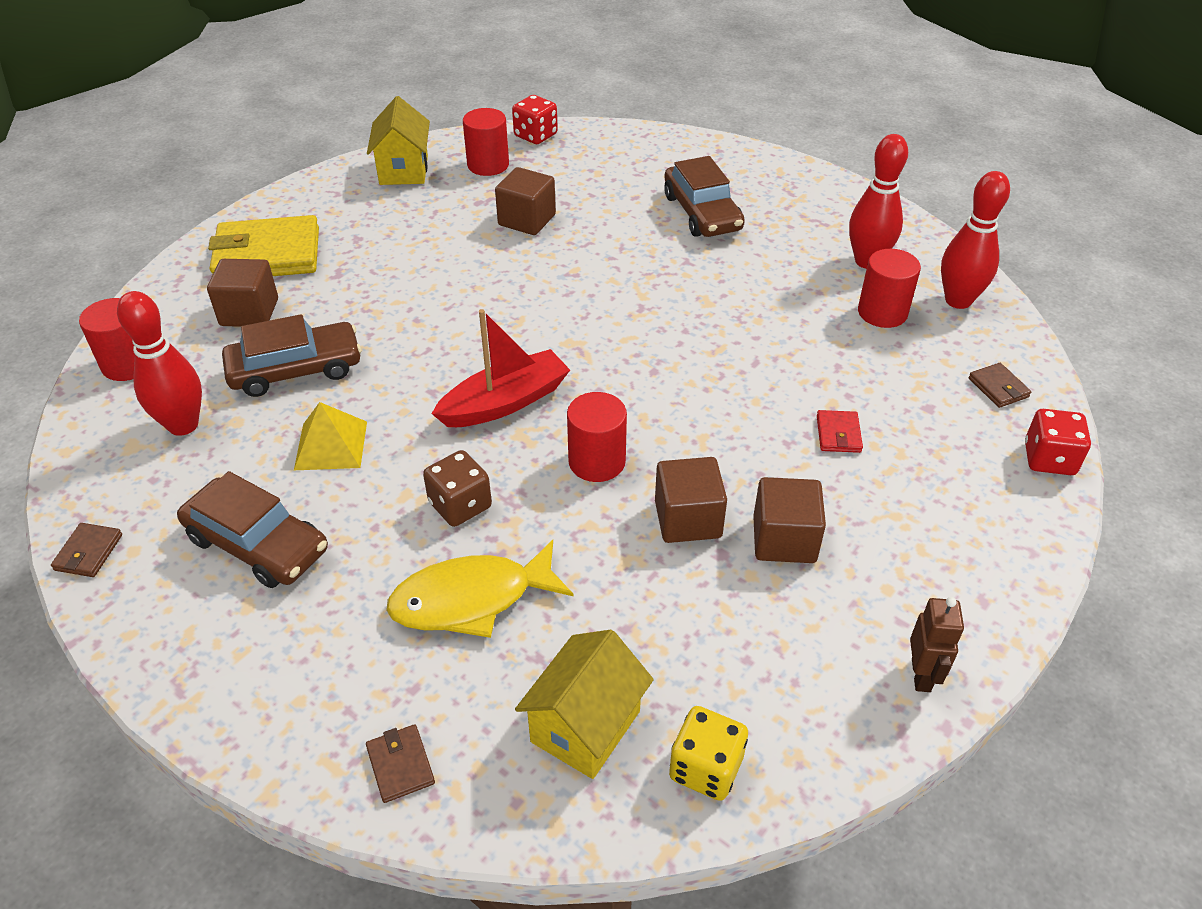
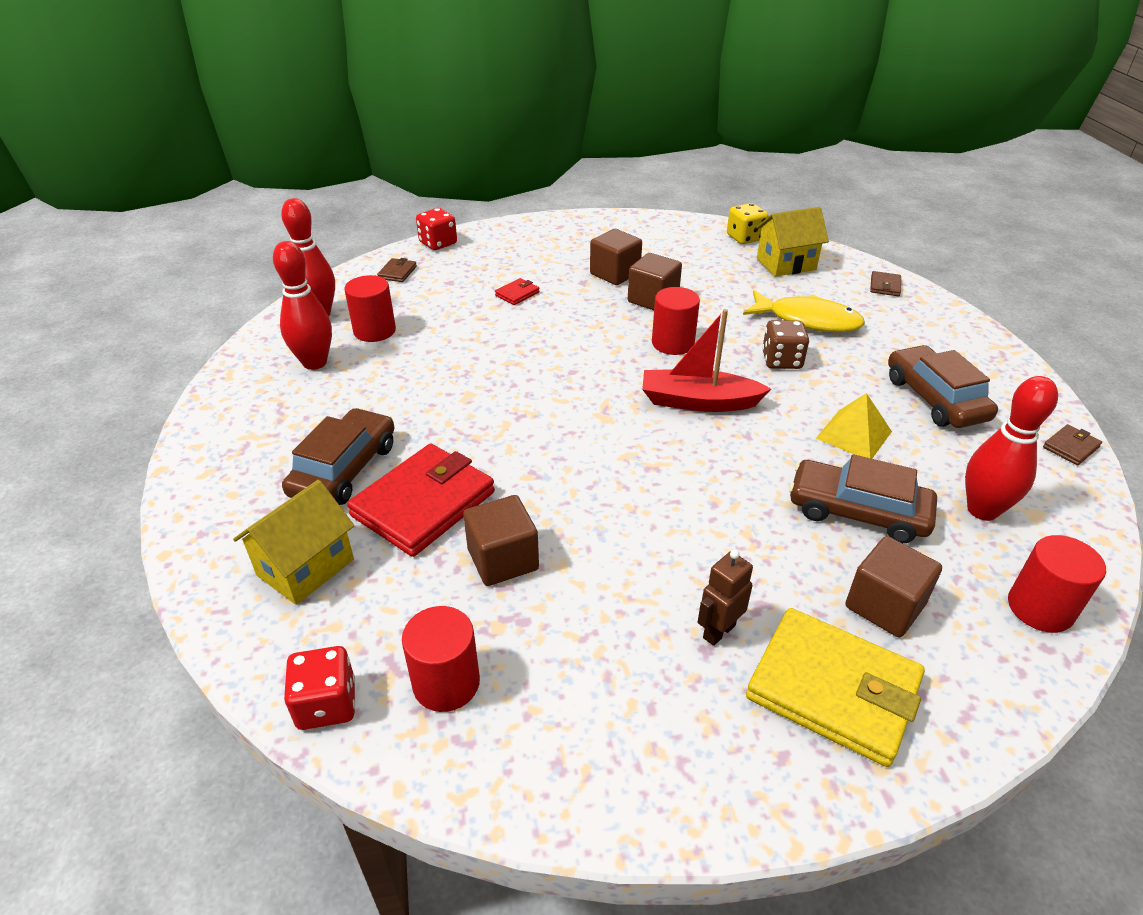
camera: 140 degrees left, 5 degrees down
yellow house [367,96,430,185] -> yellow house moved to [233,480,354,605]
brown robot [910,597,964,692] -> brown robot moved to [698,550,753,646]
none -> red wallet [347,444,495,557]

